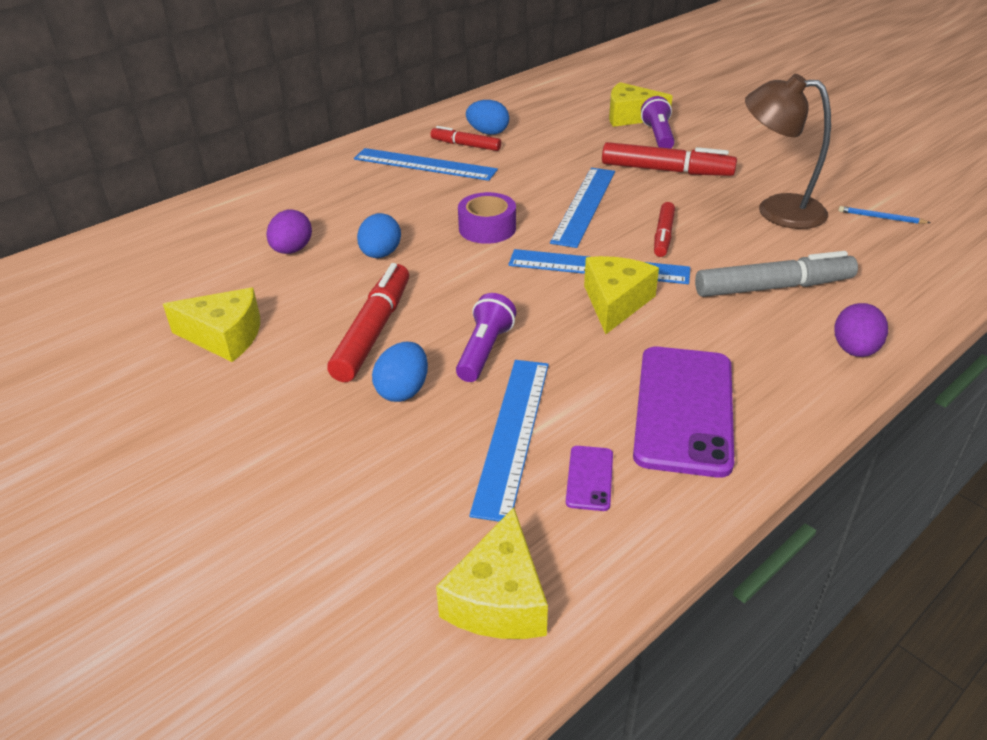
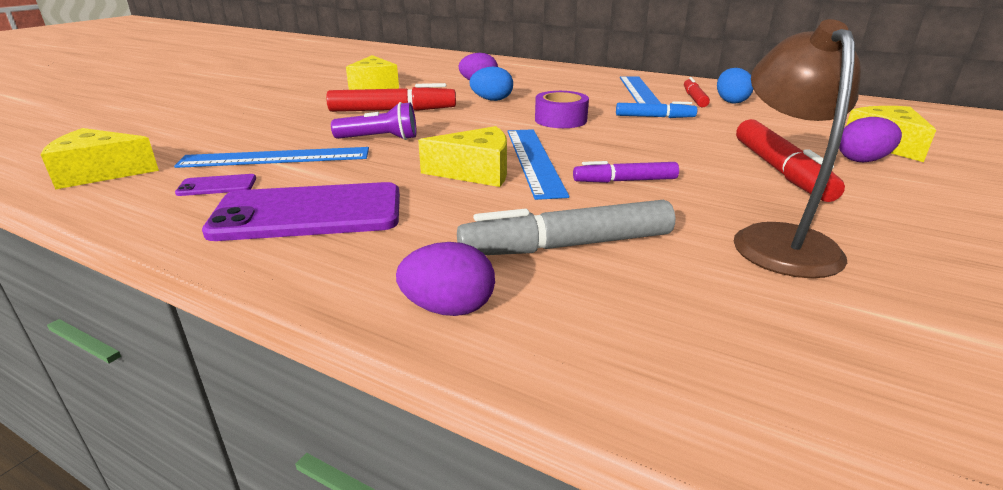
camera: 70 degrees right, 10 degrees down
blue egg [372,342,428,402] -> none
blue ruler [550,168,615,248] -> none
purple flashlight [641,96,675,149] -> purple egg [839,117,902,162]
red marker [654,202,675,257] -> purple marker [573,161,679,183]
grey marker [695,251,858,297] -> grey marker turned 105 degrees clockwise [457,200,675,255]
blue pencil [838,206,931,224] -> none
none -> blue marker [616,101,697,118]

